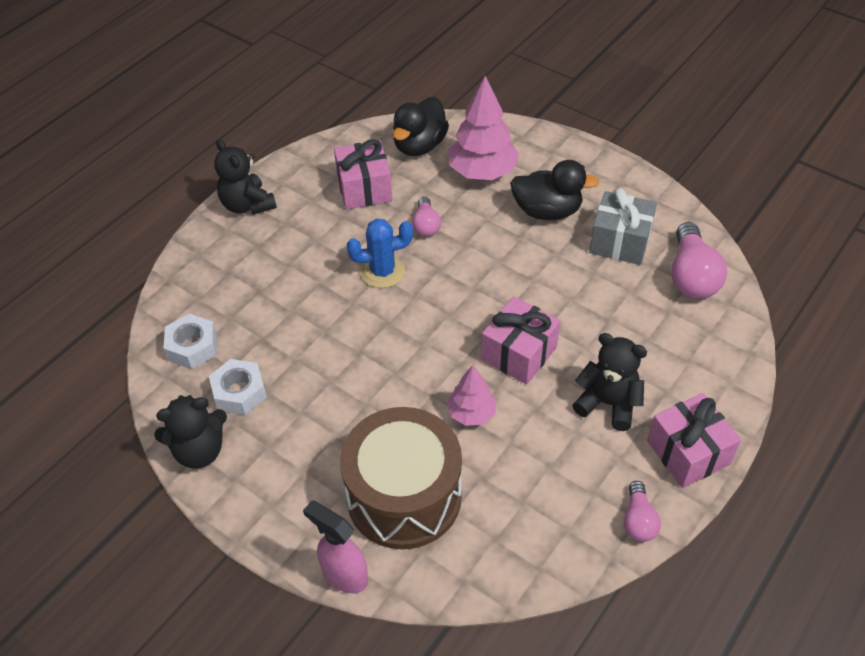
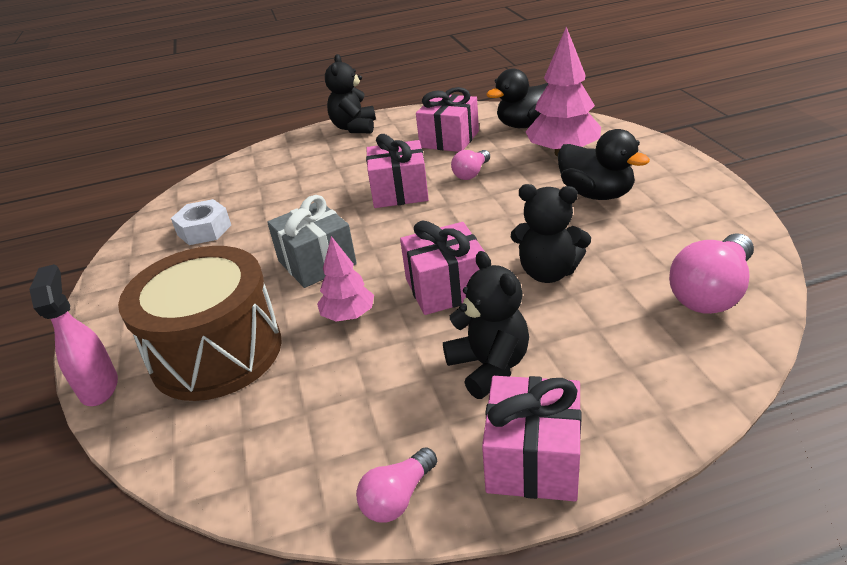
camera: 40 degrees right, 15 degrees down
black teddy bear [154,395,227,469] -> black teddy bear moved to [511,184,591,283]
white nut [164,314,217,369] -> none
blue cactus [346,219,413,288] -> pink gift [366,134,429,208]
grey gift [589,188,657,265] -> grey gift moved to [267,195,357,288]

